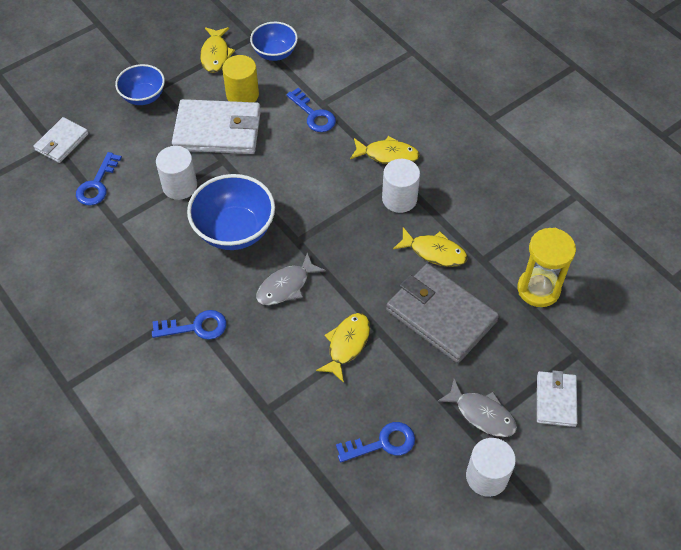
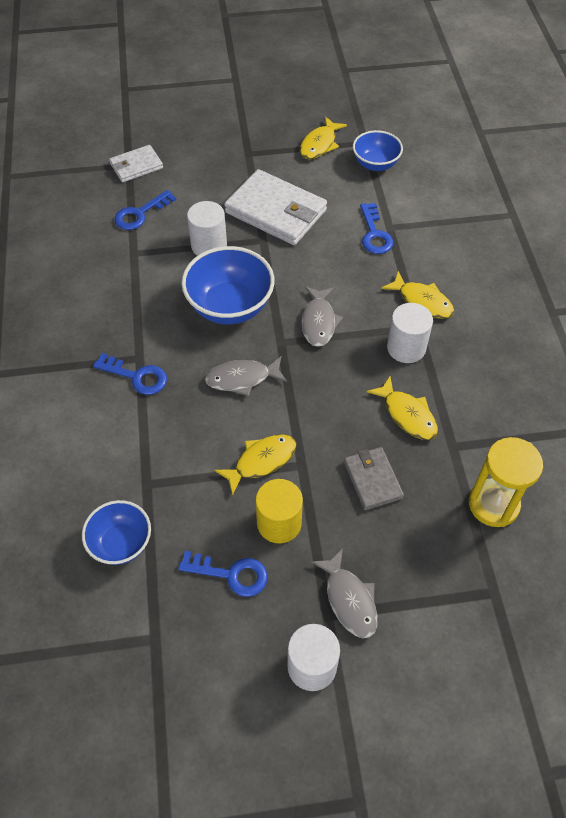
camera: 30 degrees right, 0 degrees up
blue bowl [115,64,165,105] -> blue bowl moved to [82,500,151,565]
yellow cylinder [222,55,259,102] -> yellow cylinder moved to [255,479,303,543]
grey wallet [386,264,499,363] -> grey wallet [344,447,404,510], size x0.55
white wallet [537,370,578,427] -> none
none -> grey fish [301,286,343,347]

